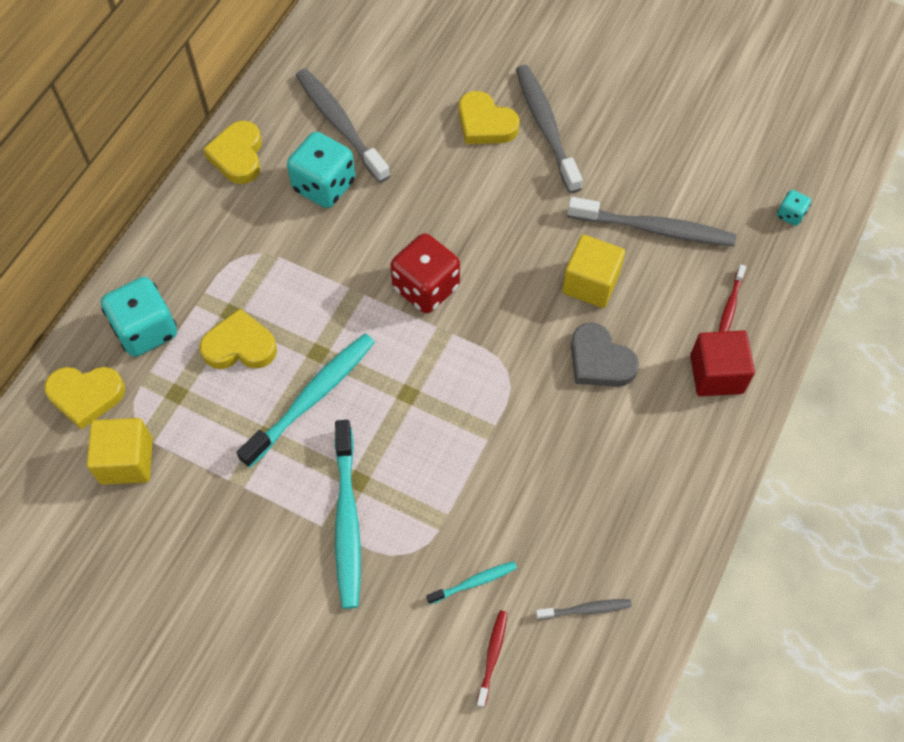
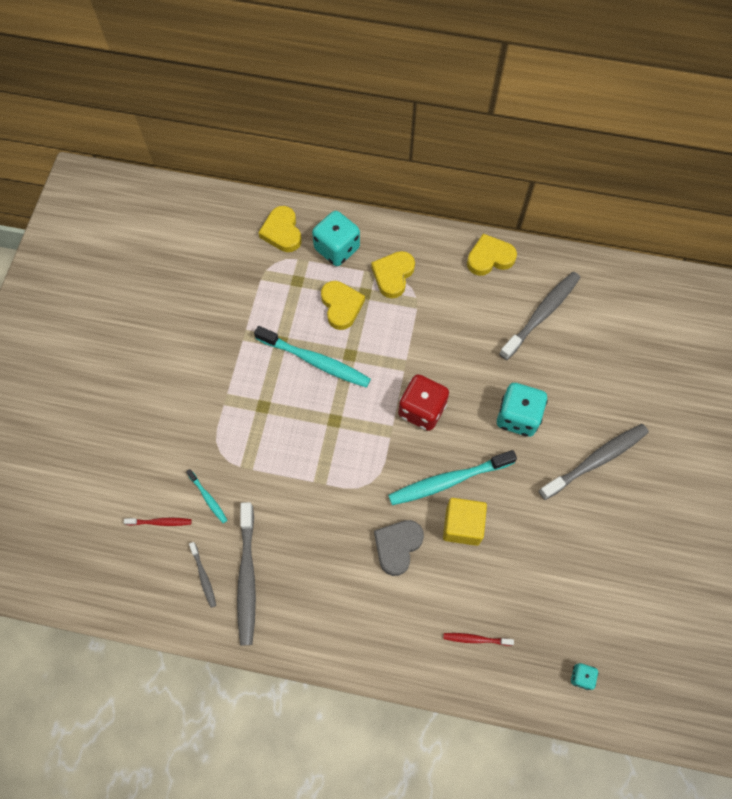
camera: 75 degrees right, 5 degrees up
yellow cube [87,418,153,485] -> none
turquoise dice [287,132,355,208] -> turquoise dice moved to [497,383,548,437]
turquoise toothbrush [335,420,361,609] -> turquoise toothbrush moved to [388,450,517,505]
yellow heart [459,91,520,144] -> yellow heart moved to [371,251,415,298]
grey toothbrush [567,197,736,247] -> grey toothbrush moved to [237,502,256,645]
red cube [690,330,755,396] -> none

